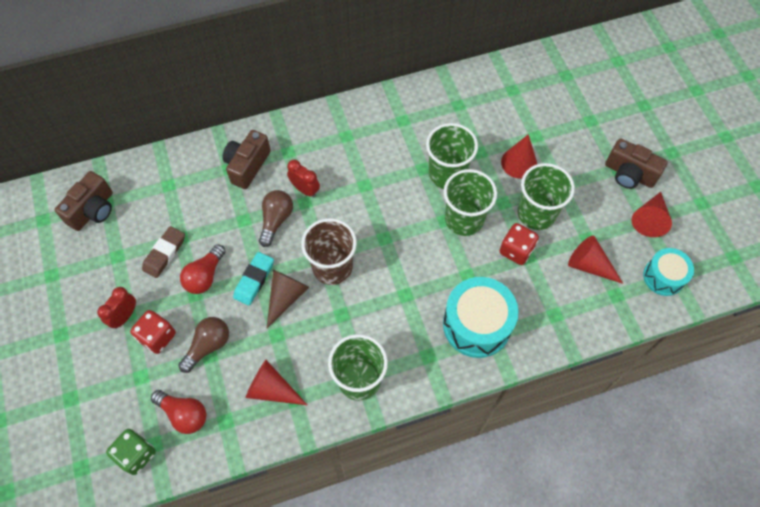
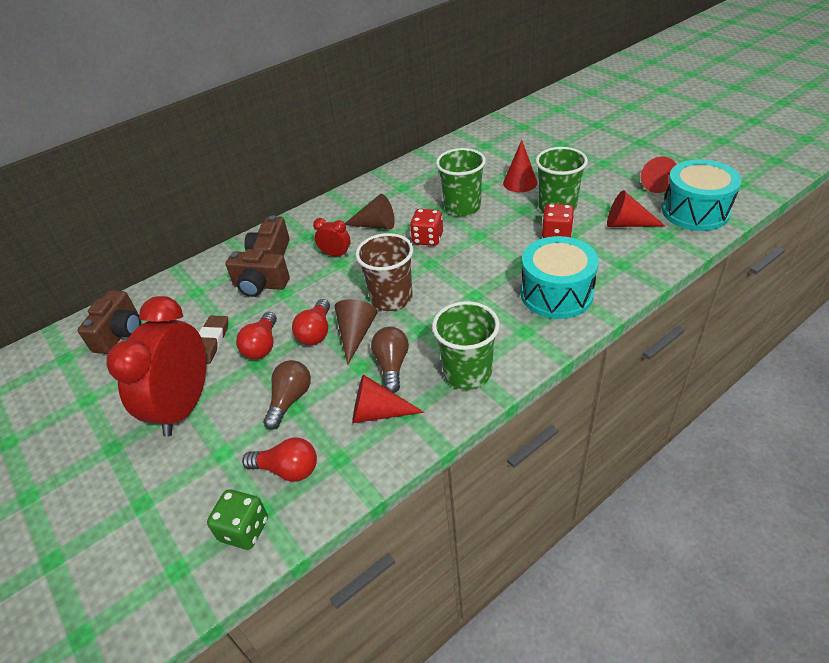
camera: 15 degrees left, 20 degrees down
red clock [97,287,136,329] -> red clock [106,296,206,437], size x2.26
red dice [130,310,176,354] -> red dice moved to [410,209,443,246]
turquoise eraser [233,252,274,306] -> red light bulb [292,299,330,345]
brown light bulb [259,190,293,247] -> brown light bulb moved to [371,327,409,393]
green cup [444,169,497,236] -> none
brown camera [605,138,668,189] -> brown camera moved to [225,249,290,297]
turquoise drum [643,248,694,296] -> turquoise drum [662,159,742,231], size x1.63
none -> brown cone [345,194,395,229]

